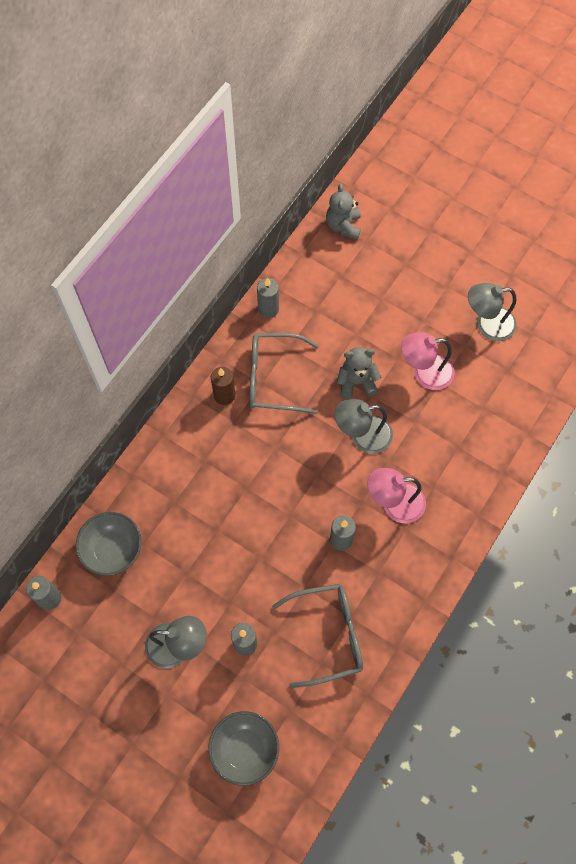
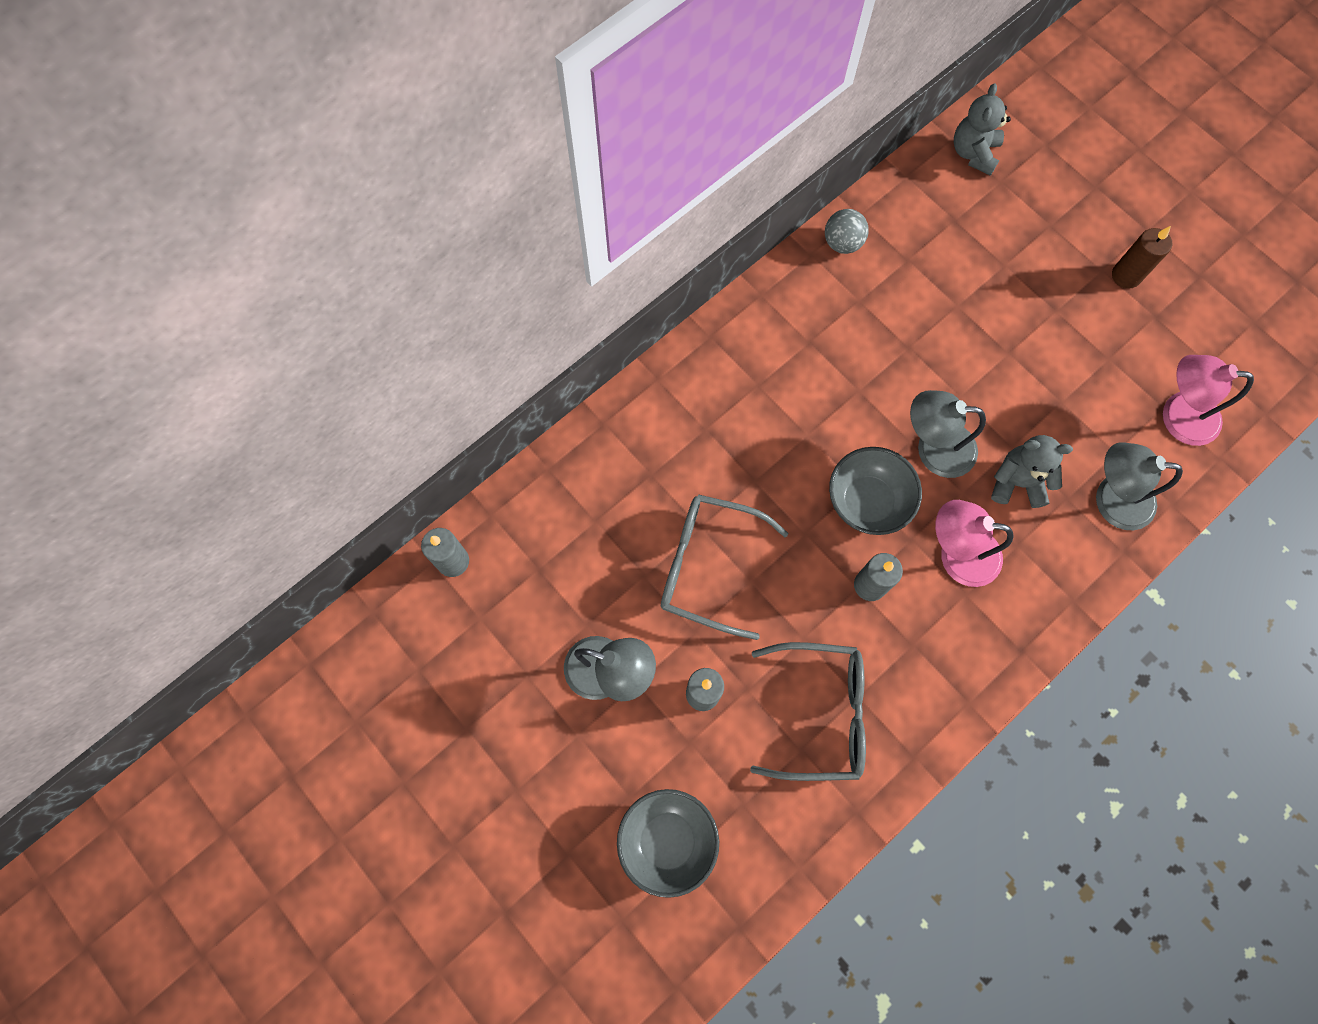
camera: 15 degrees right, 5 degrees up
grey bowl [76,512,142,576] -> grey bowl moved to [829,447,922,535]
brown candle [211,367,236,405] -> brown candle moved to [1112,226,1172,289]
grey glasses [249,333,319,414] -> grey glasses moved to [661,494,789,640]
grey candle [257,278,279,318] -> grey ball [825,209,869,254]
grey teddy bear [337,347,381,399] -> grey teddy bear moved to [991,435,1073,508]
pink lamp [401,332,455,390] -> pink lamp moved to [1163,355,1254,446]
grey lamp [468,283,517,341] -> grey lamp moved to [1096,442,1183,530]

